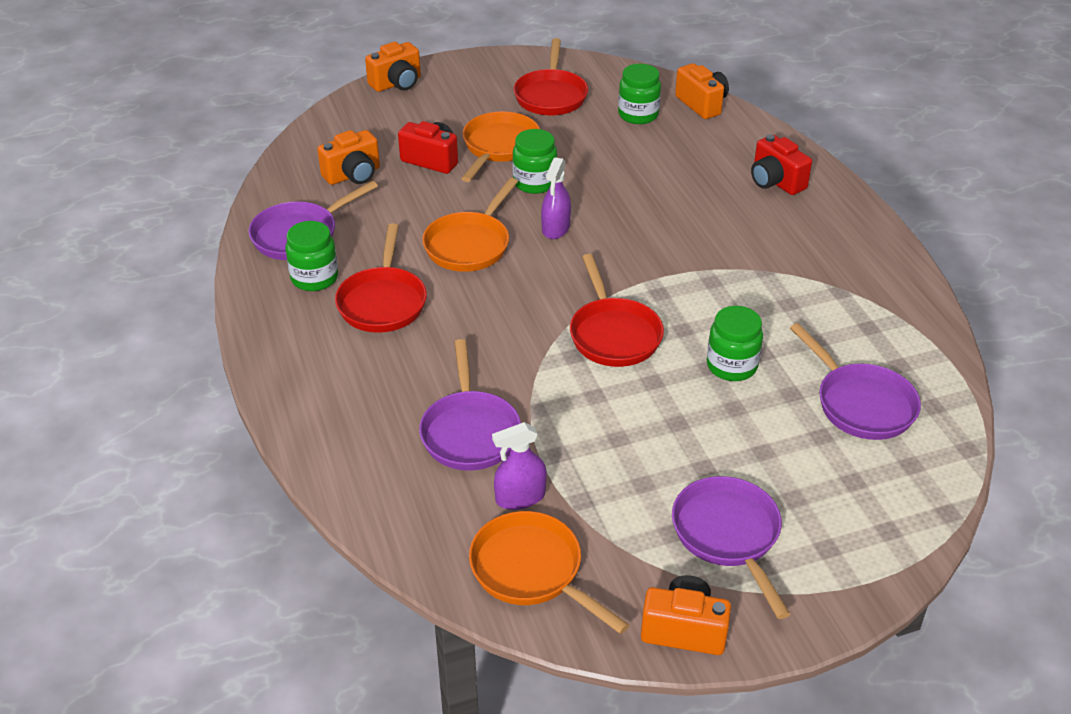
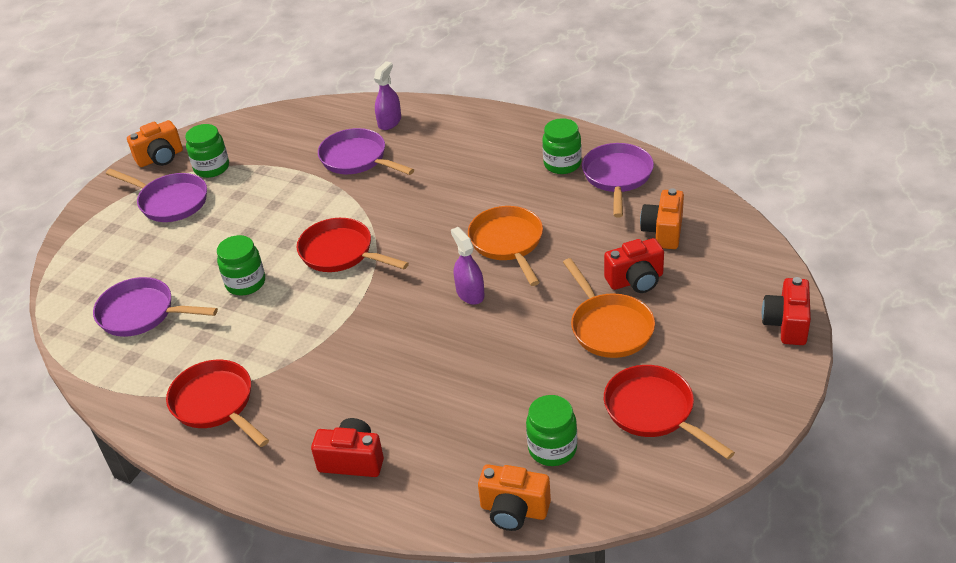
camera: 140 degrees right, 0 degrees up
red pan [335,223,427,333] -> red pan moved to [166,360,269,447]
orange camera [365,42,421,92] -> red camera [762,277,811,345]
orange pan [469,511,629,634] -> none
purple spray bottle [492,422,547,510] -> purple spray bottle moved to [374,61,401,130]
green jar [512,129,557,194] -> green jar moved to [185,124,229,178]

